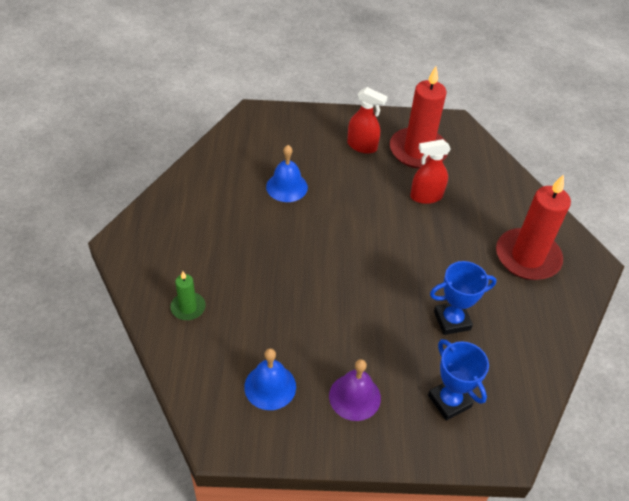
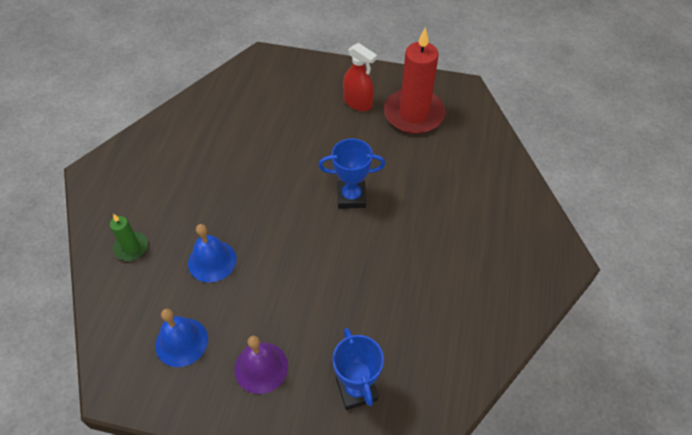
camera: 15 degrees right, 5 degrees up
blue bell [266,145,308,202] -> blue bell moved to [188,224,236,283]
red spray bottle [410,139,451,204] -> none
blue trophy [430,261,497,335] -> blue trophy moved to [318,138,385,209]
red candle [496,174,571,280] -> none

